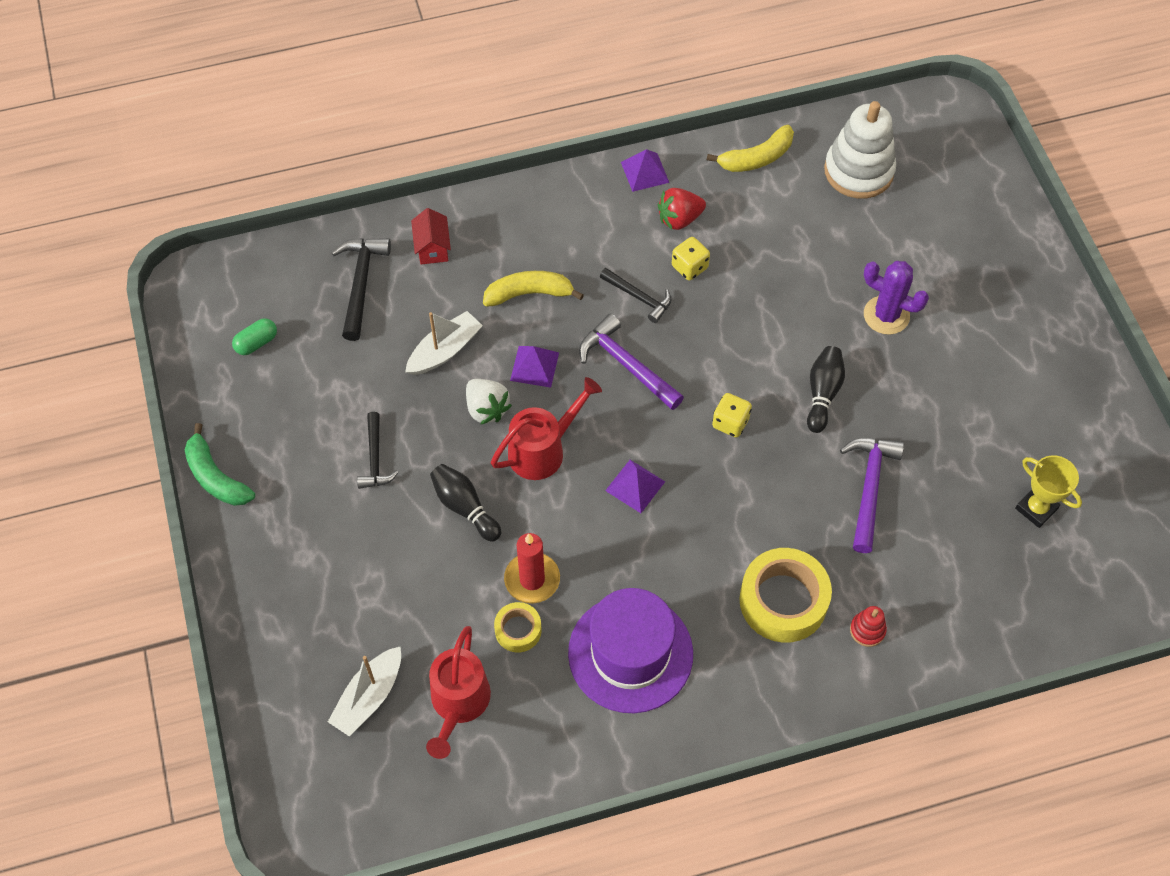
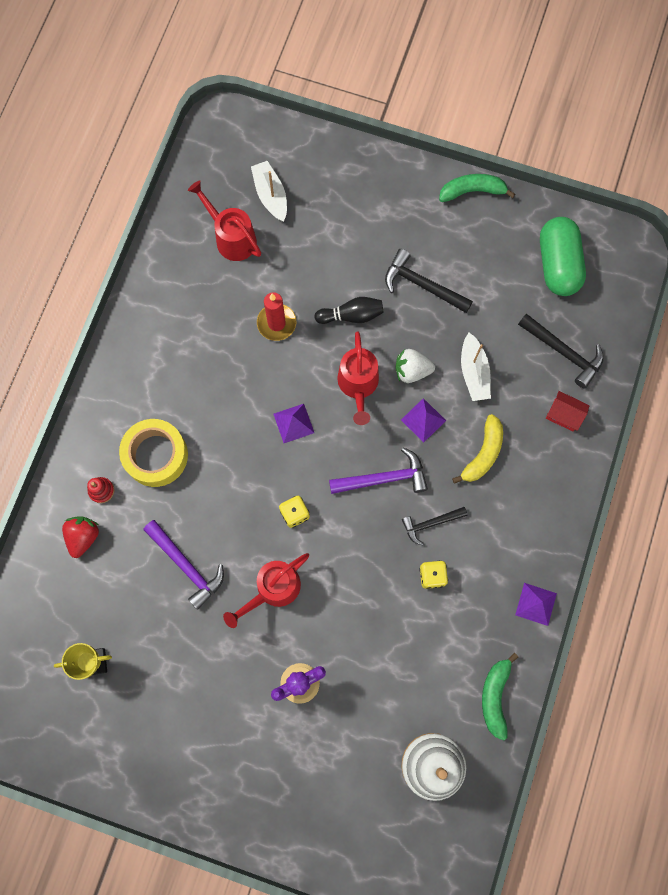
camera: 125 degrees right, 15 degrees up
green capsule [232,318,277,355] -> green capsule [540,217,586,296], size x2.21
black hammer [357,412,399,489] -> black hammer [385,249,473,313], size x1.51
yellow tape [494,602,542,653] -> none
purple hat [568,588,693,713] -> none
red strawberry [658,188,706,230] -> red strawberry moved to [62,516,99,558]
yellow banana [707,125,794,172] -> green banana [482,653,518,741]
black bowling pin [807,346,845,433] -> red watering can [223,553,309,628]

